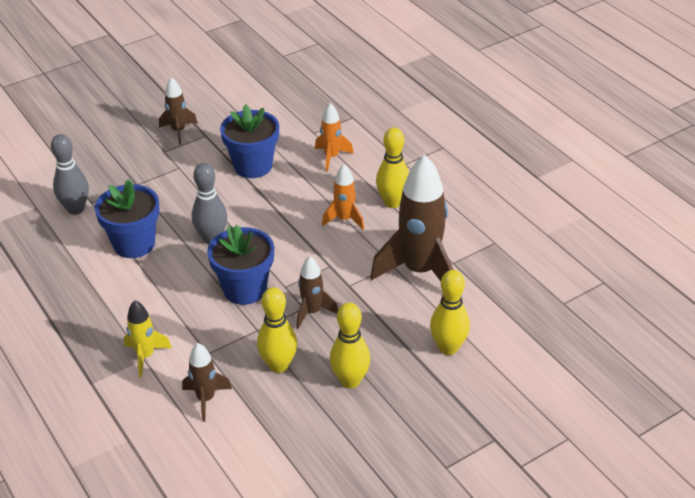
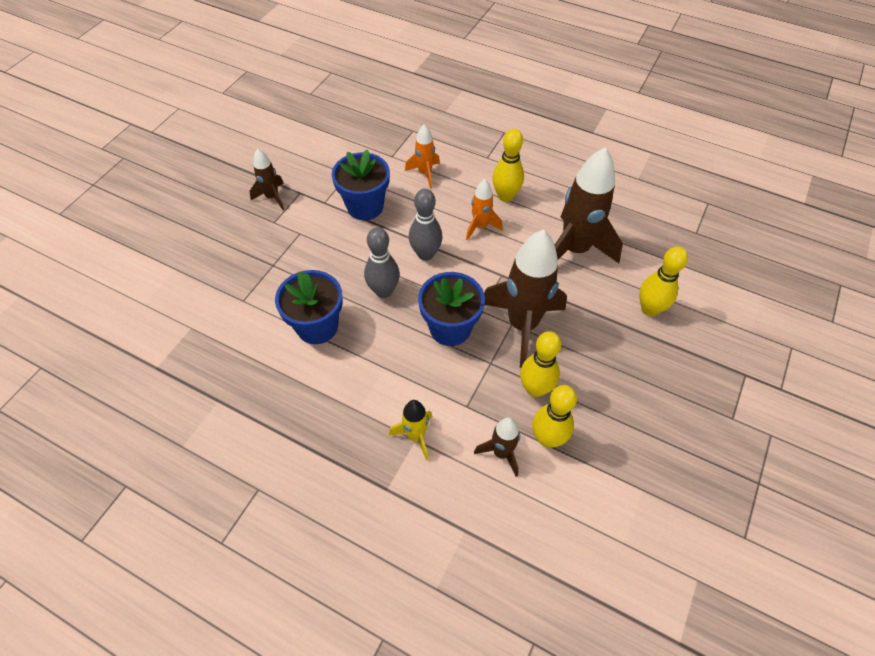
camera: 30 degrees left, 15 degrees up
grey bowling pin [51,134,89,215] -> grey bowling pin moved to [409,189,443,261]
brown rocket [296,256,338,329] -> brown rocket [484,230,567,368], size x1.98
yellow bowling pin [330,302,370,388] -> yellow bowling pin moved to [532,385,577,448]

